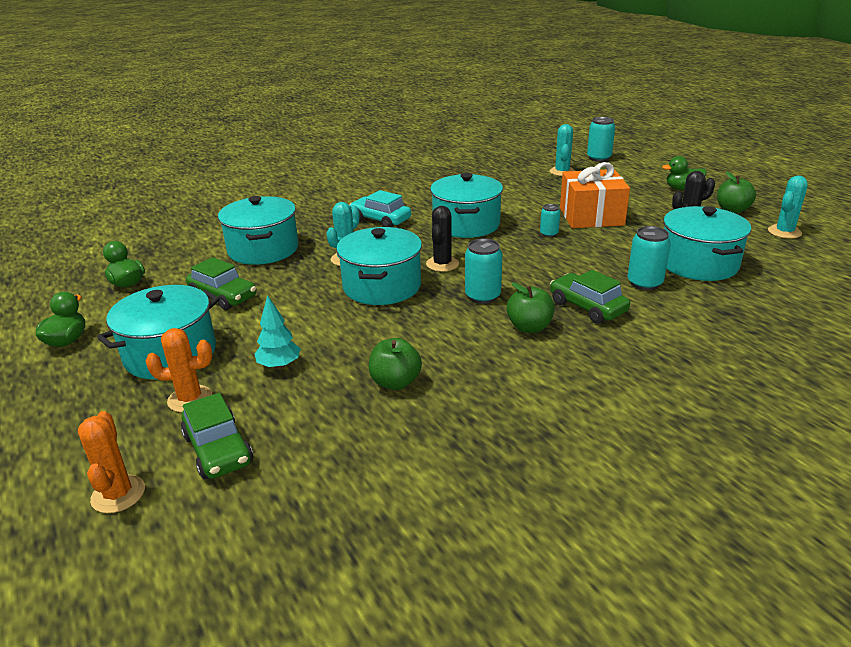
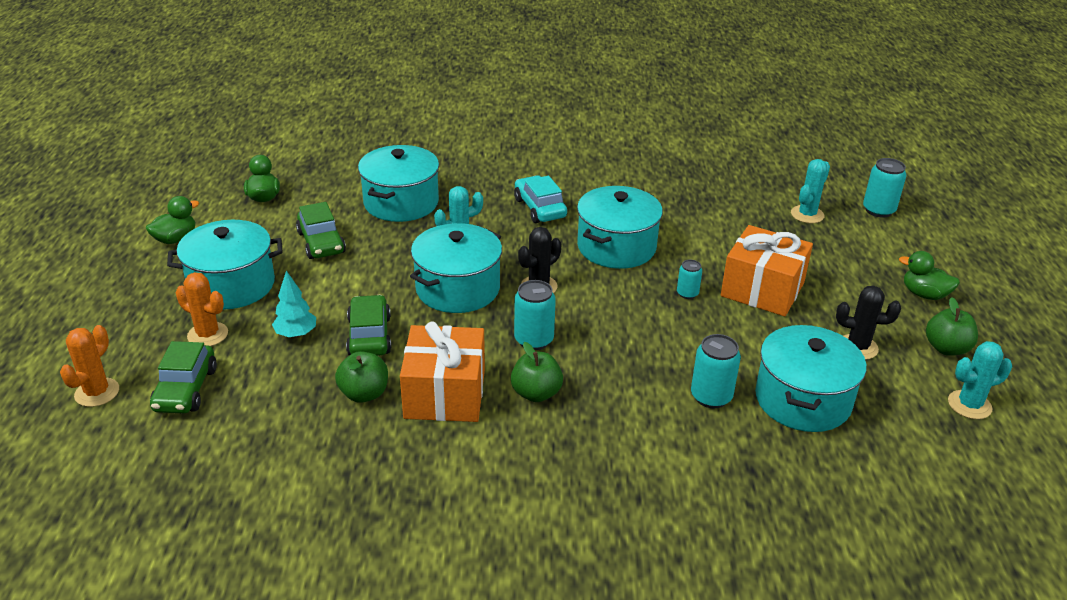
camera: 30 degrees right, 5 degrees up
green car [550,270,630,324] -> green car moved to [346,295,391,356]
none -> orange gift [400,322,485,422]

